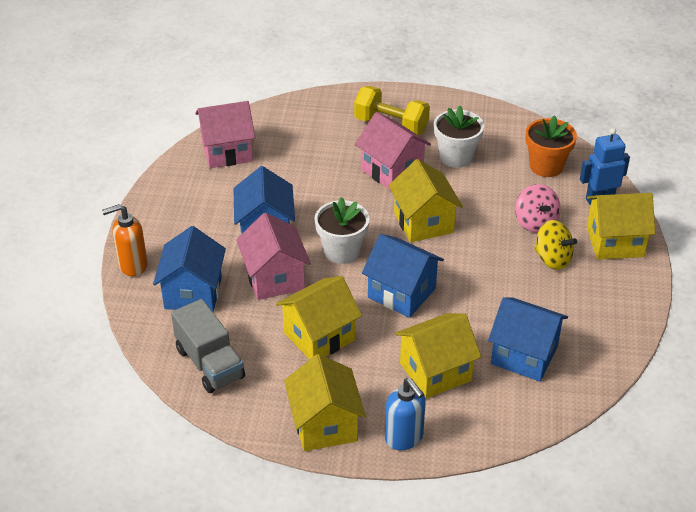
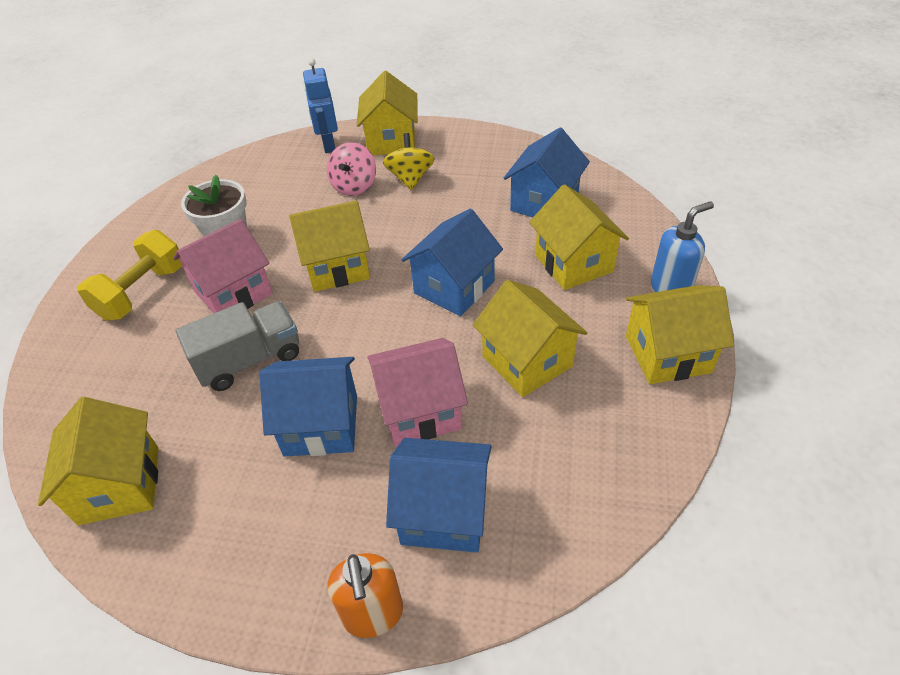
camera: 85 degrees left, 5 degrees up
grey truck [171,299,245,393] -> grey truck moved to [176,301,299,391]
pink house [195,101,255,168] -> yellow house [38,397,159,525]
white flower pot [314,197,369,264] -> none
pink spinning top [515,184,561,233] -> pink spinning top turned 120 degrees clockwise [327,142,376,196]
orange flower pot [525,115,577,177] -> none
yellow spinning top [534,220,577,270] -> yellow spinning top turned 45 degrees counterclockwise [383,133,435,190]

